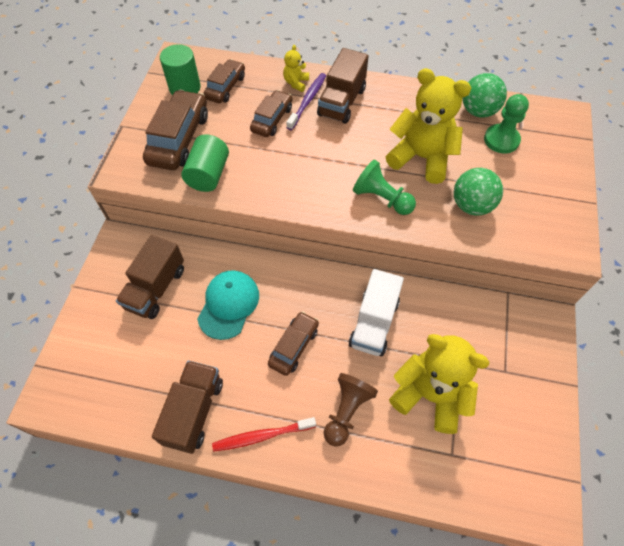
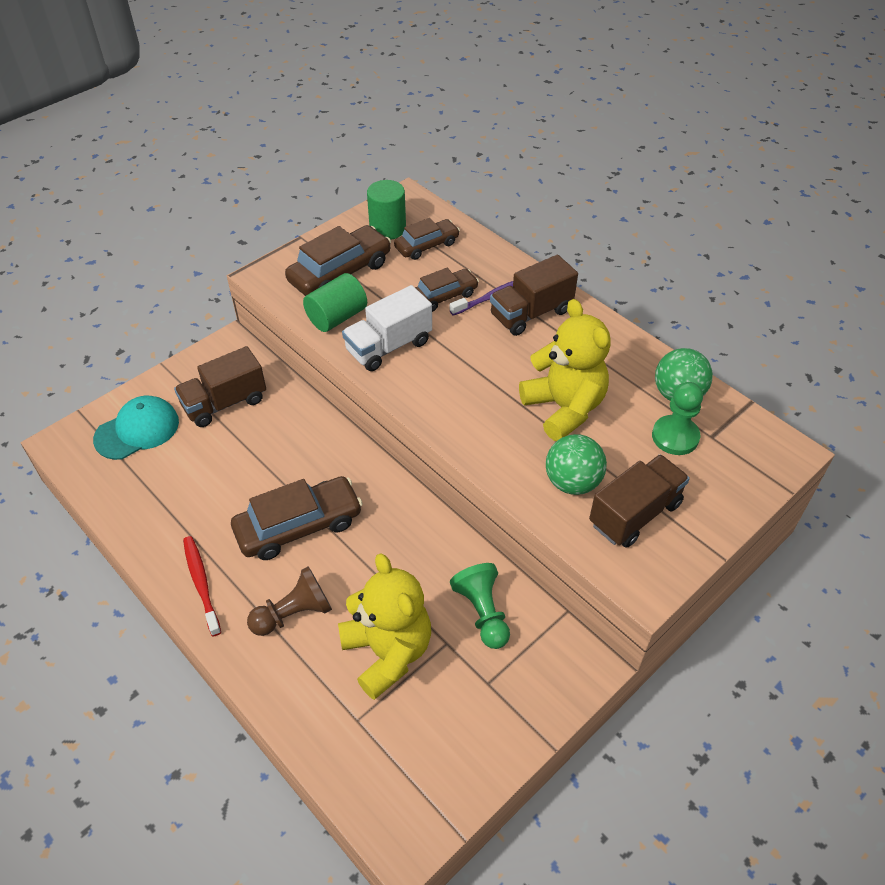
camera: 35 degrees right, 10 degrees down
brown truck [152,361,223,454] -> brown truck moved to [589,454,690,548]
turquoise cap [197,270,259,340] -> turquoise cap moved to [93,396,179,460]
red toothbrush [212,417,316,452] -> red toothbrush turned 45 degrees clockwise [183,536,221,636]
brown car [268,311,319,376] -> brown car [231,476,363,560], size x1.61
yellow teddy bear [283,45,309,92] -> none
white truck [349,269,404,356] -> white truck moved to [342,285,432,371]
green pawn [353,159,416,215] -> green pawn moved to [450,563,510,649]

